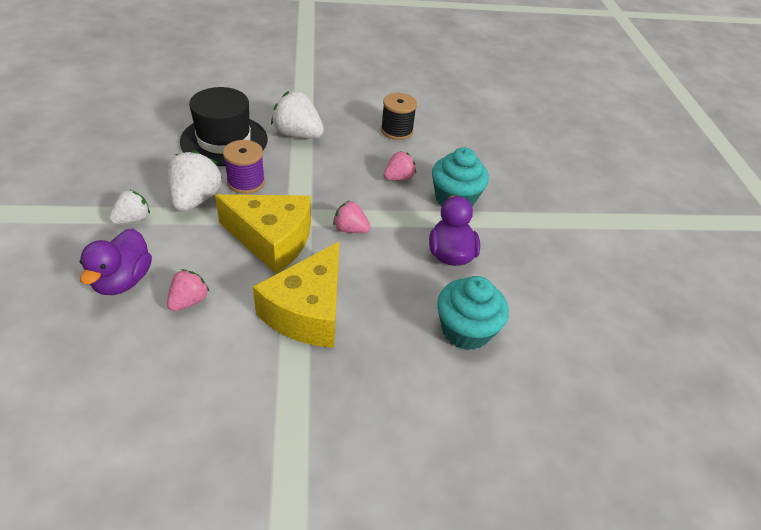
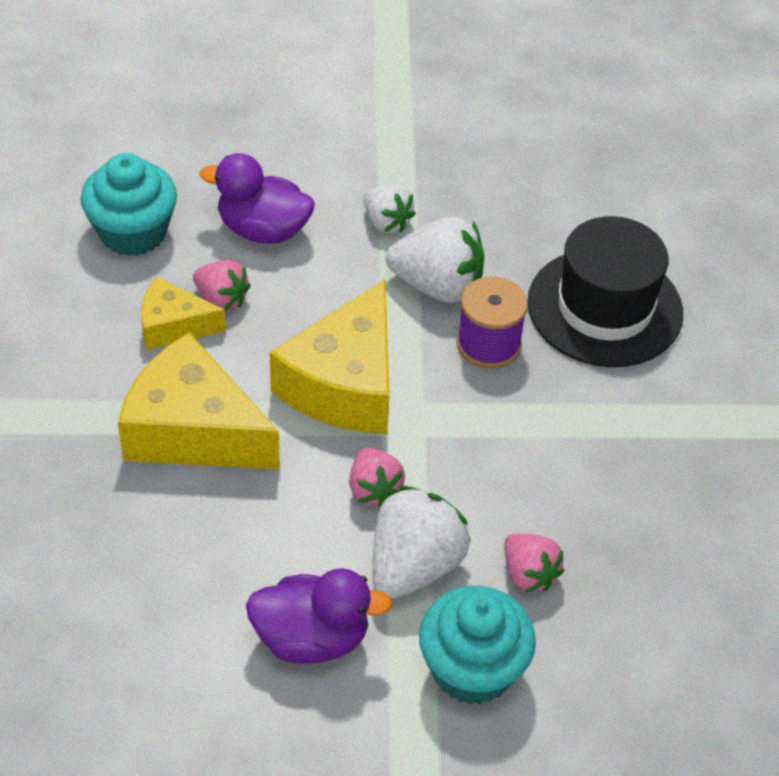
camera: 95 degrees right, 5 degrees up
white strawberry [271,91,324,139] -> white strawberry moved to [372,486,471,599]
pink strawberry [333,201,370,233] -> pink strawberry turned 135 degrees clockwise [349,448,405,507]
black spool [381,93,417,140] -> none
turquoise cupcake [437,276,509,350] -> turquoise cupcake moved to [81,153,177,256]
none -> yellow cheese [141,277,226,350]

